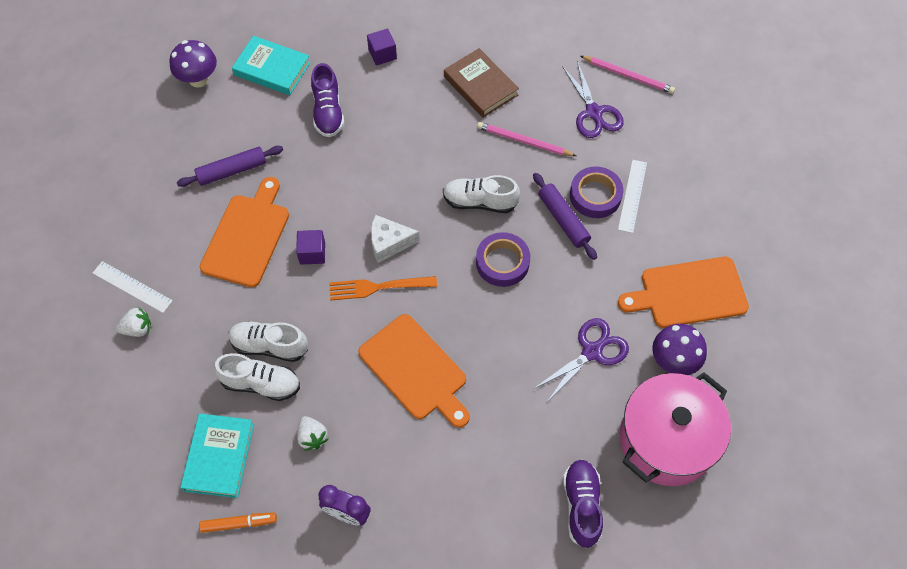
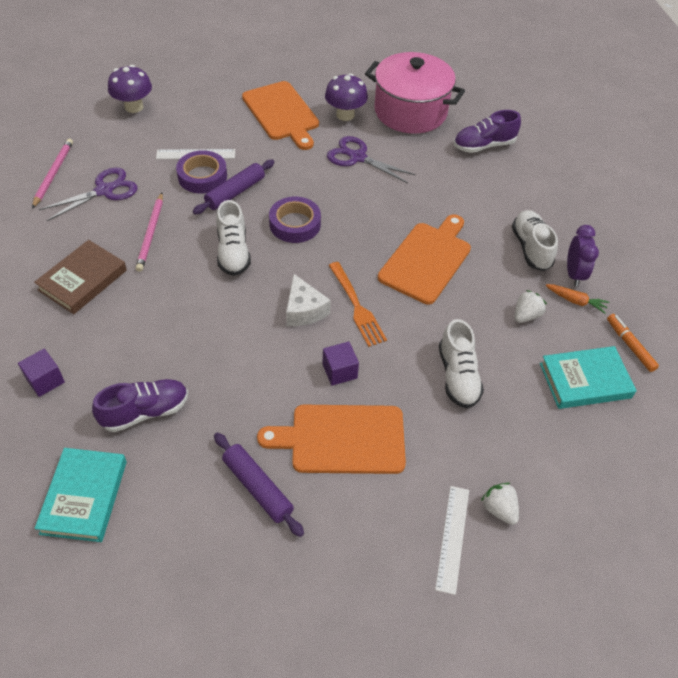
camera: 110 degrees left, 10 degrees down
purple mushroom [169,40,217,87] -> purple mushroom moved to [108,65,152,113]
white shoe [214,353,300,401] -> white shoe moved to [512,210,558,271]
none -> orange carrot [546,284,609,314]

